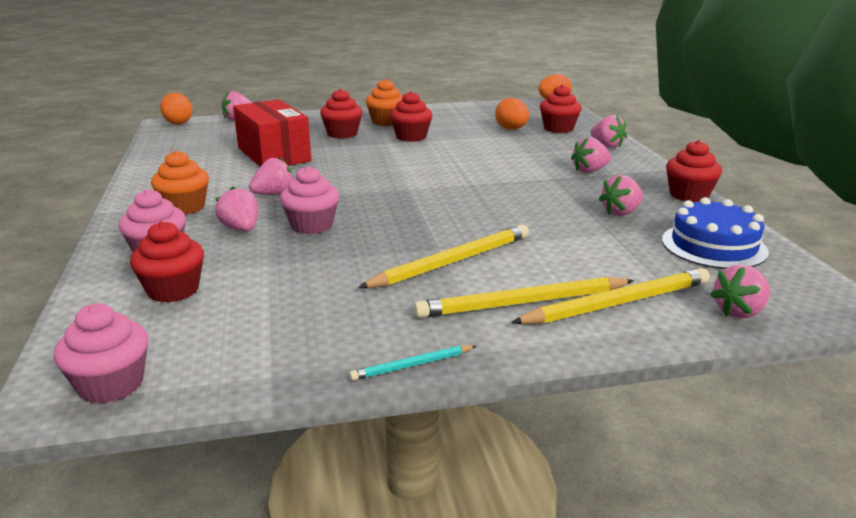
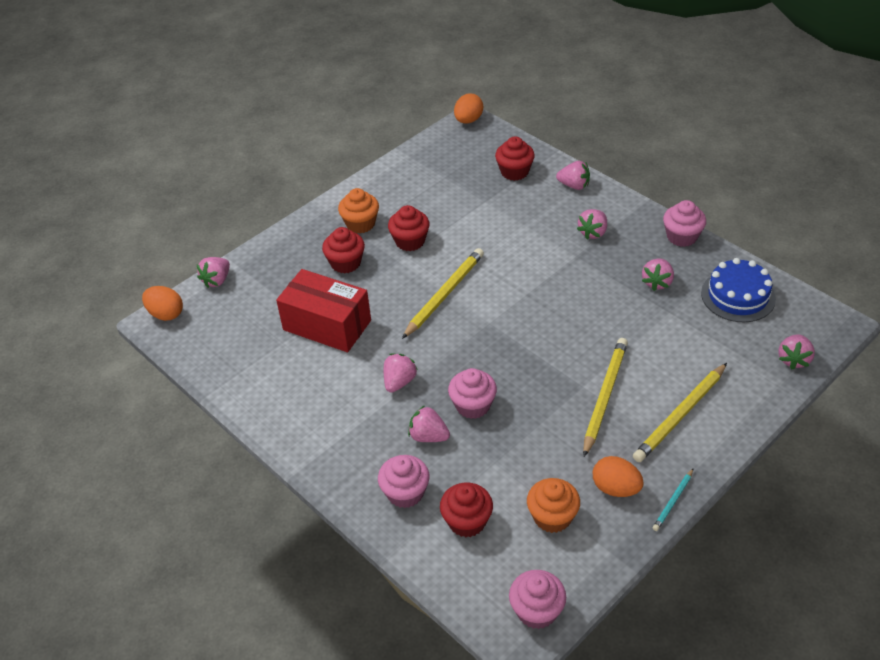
camera: 30 degrees left, 20 degrees up
orange cupcake [151,150,209,215] -> orange cupcake moved to [527,478,580,533]
orange egg [495,98,529,129] -> orange egg moved to [593,456,644,497]
yellow pencil [511,268,710,324] -> yellow pencil moved to [402,248,484,339]
red cupcake [666,140,722,202] -> pink cupcake [663,200,706,247]

